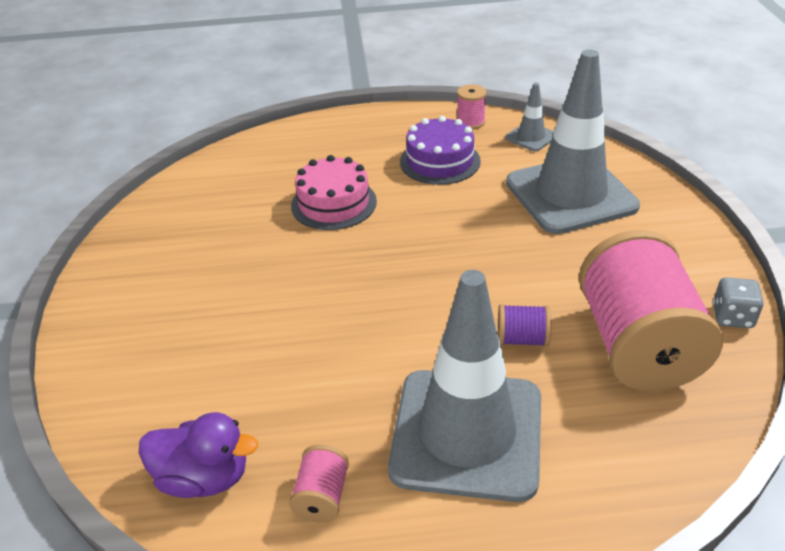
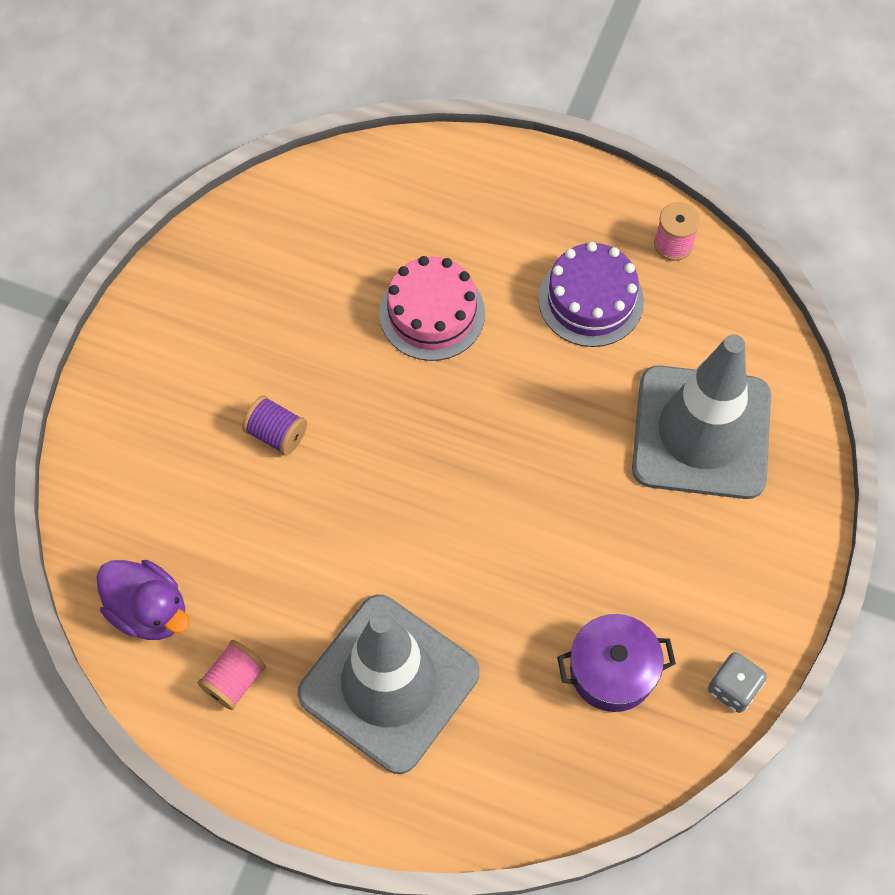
camera: 25 degrees right, 25 degrees up
purple spool [498,304,551,347] -> purple spool moved to [242,396,307,456]
grey traffic cone [505,83,554,151] -> none
pink spool [579,230,723,391] -> purple pot [557,614,676,712]

